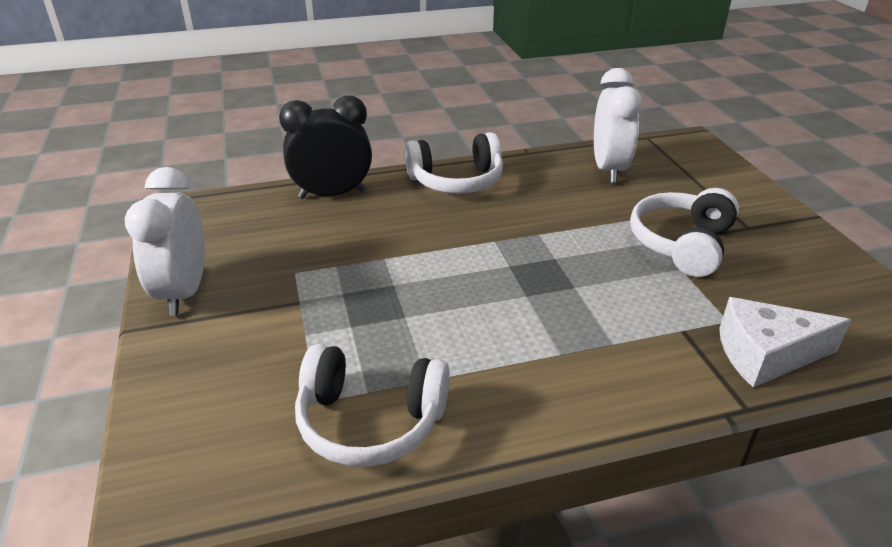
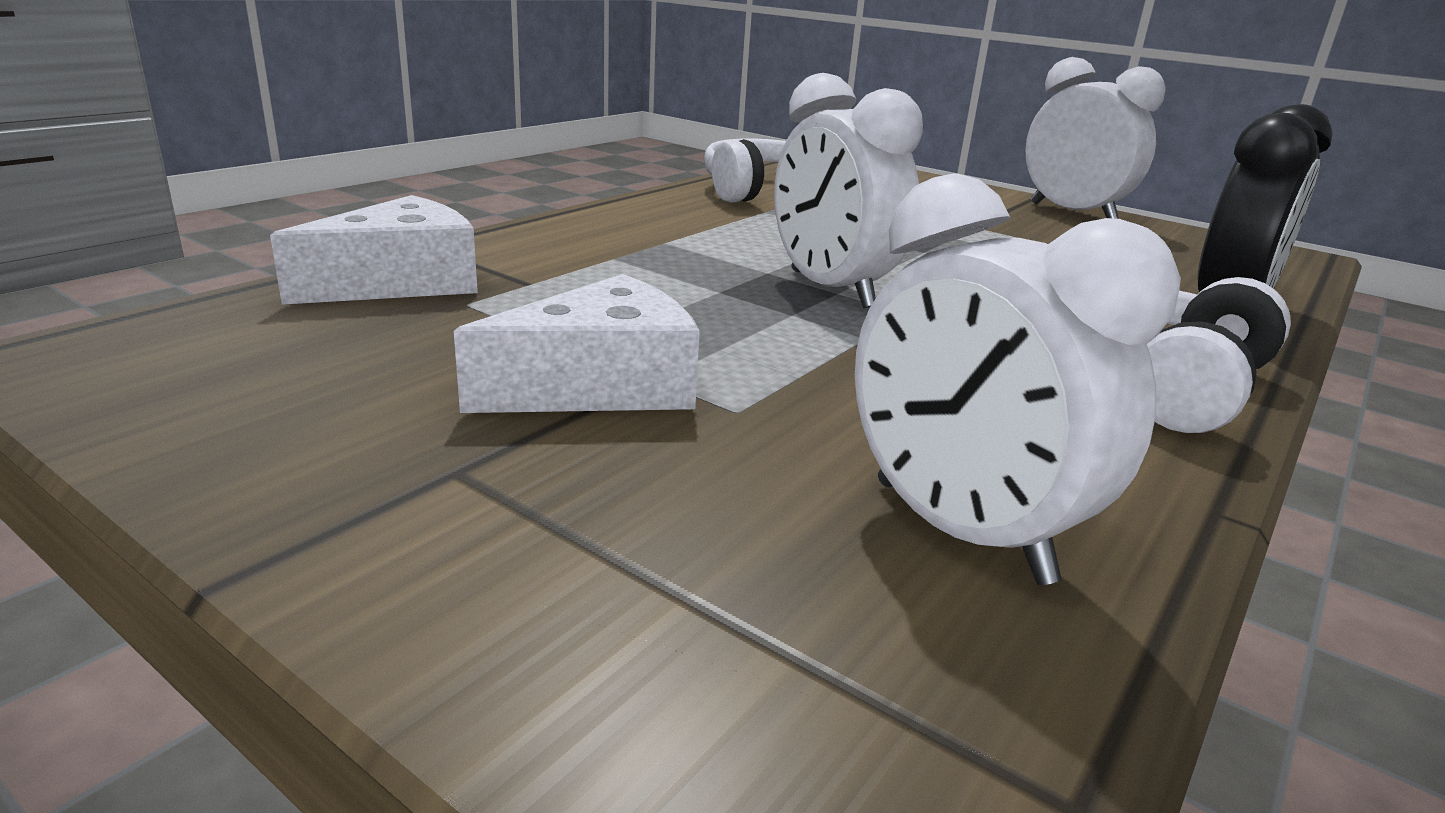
camera: 140 degrees right, 10 degrees down
white headphones [630,188,739,277] -> white cheese [454,274,700,413]
none -> white clock [774,73,923,308]

